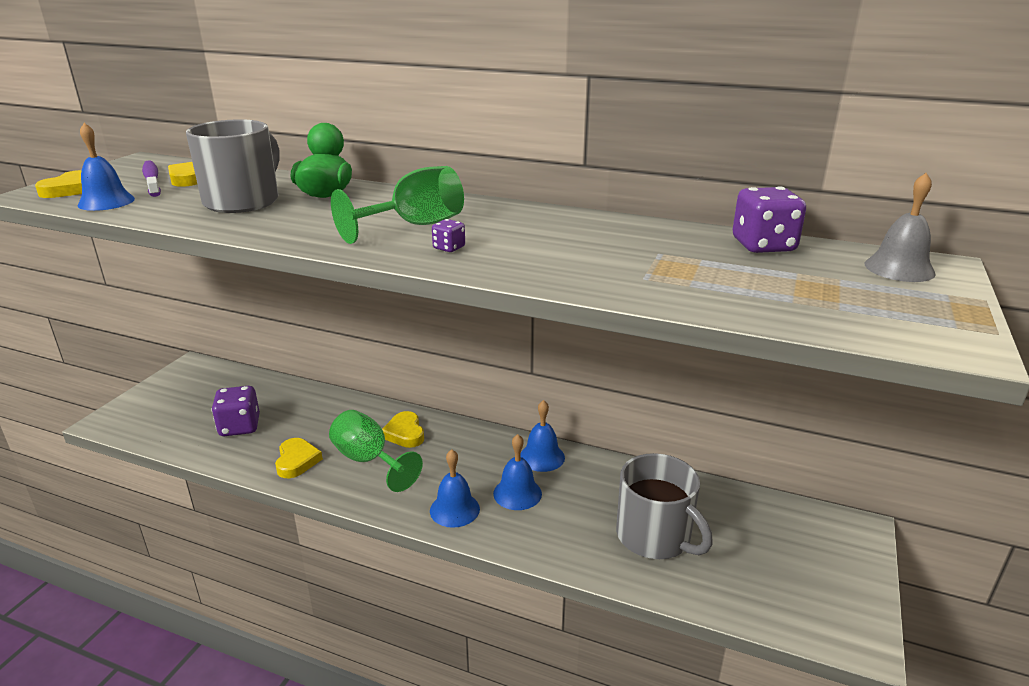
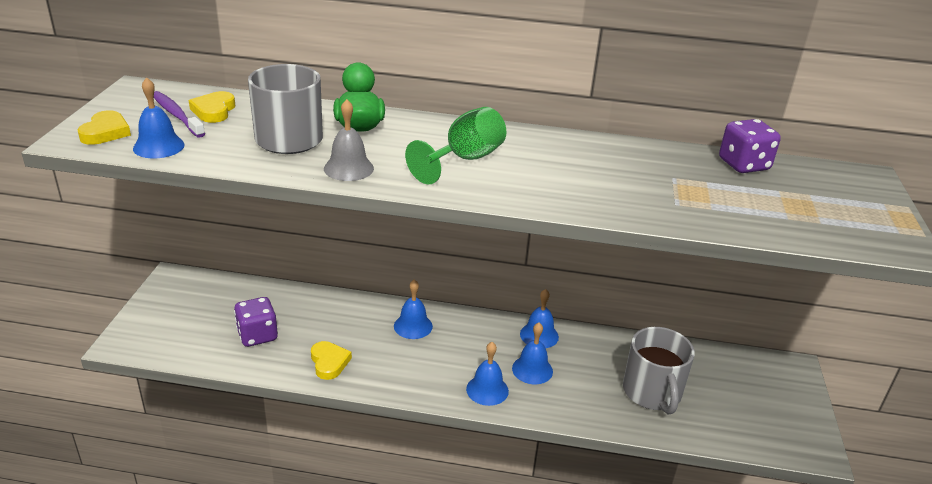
camera: 15 degrees left, 5 degrees up
green goblet [329,410,423,492] -> none
yellow heart [382,411,424,448] -> blue bell [394,279,433,339]
purple dice [432,219,465,252] -> none
grey mug [616,453,713,559] -> grey mug turned 45 degrees clockwise [623,327,695,414]
grey bell [865,173,936,282] -> grey bell moved to [324,99,374,181]

